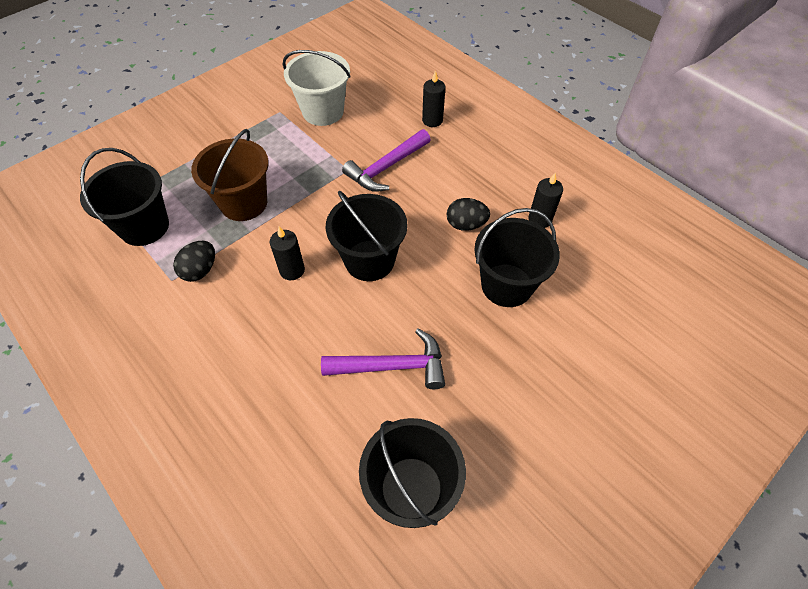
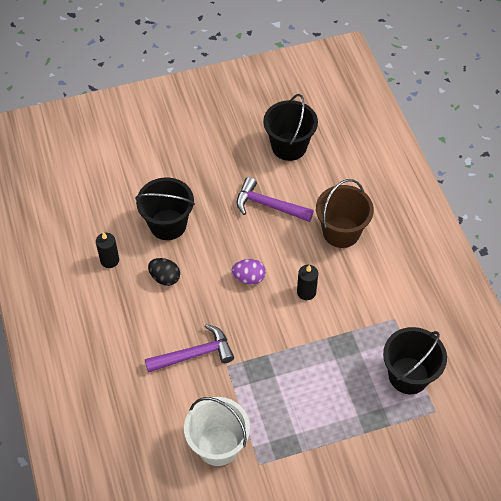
camera: 155 degrees left, 0 degrees up
black egg [173,241,215,282] -> none
brown bucket [191,129,269,221] -> brown bucket moved to [316,179,374,248]
black bucket [326,191,407,281] -> purple egg [232,259,266,284]
black candle [422,70,446,127] -> none

